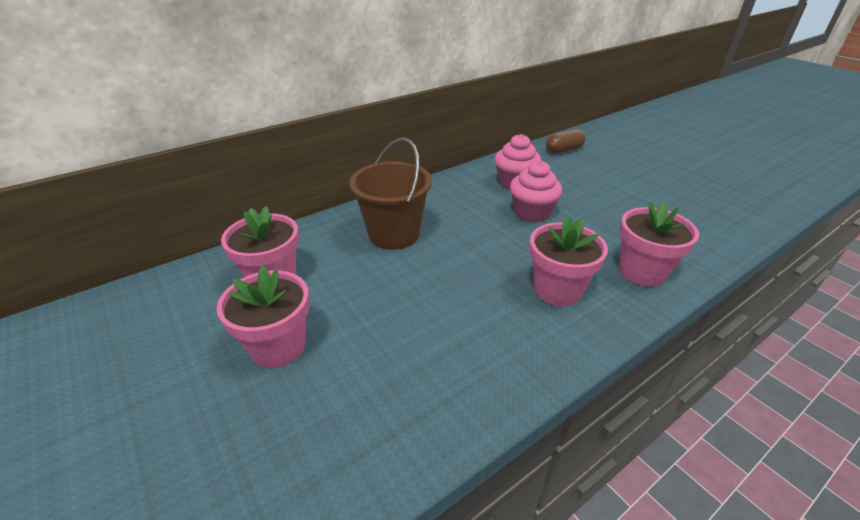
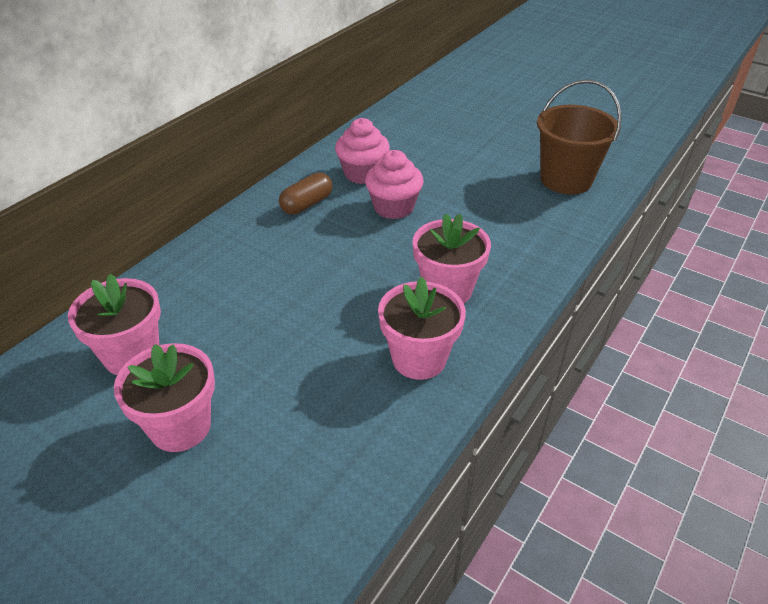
camera: 20 degrees left, 5 degrees up
brown bucket [349,138,432,250] -> brown bucket moved to [537,79,622,194]
brown capsule [546,129,585,153] -> brown capsule moved to [279,173,332,214]
pink flower pot [619,201,699,287] -> pink flower pot moved to [378,277,466,380]

